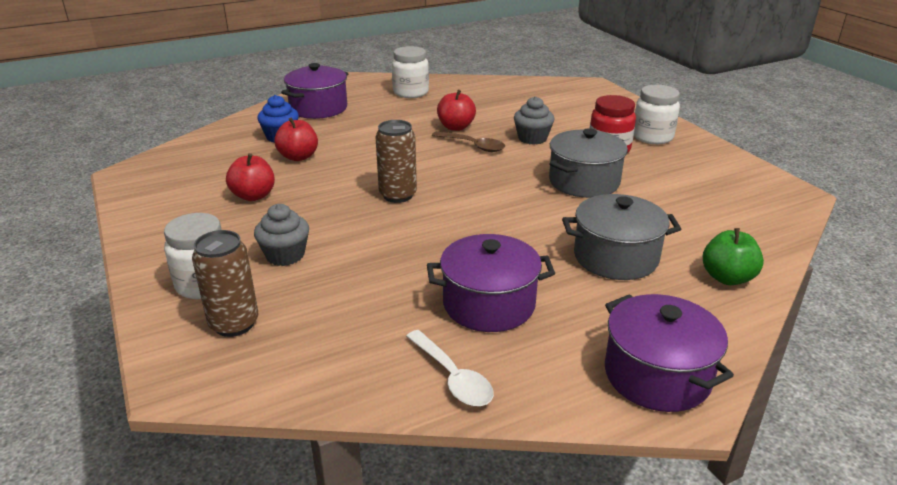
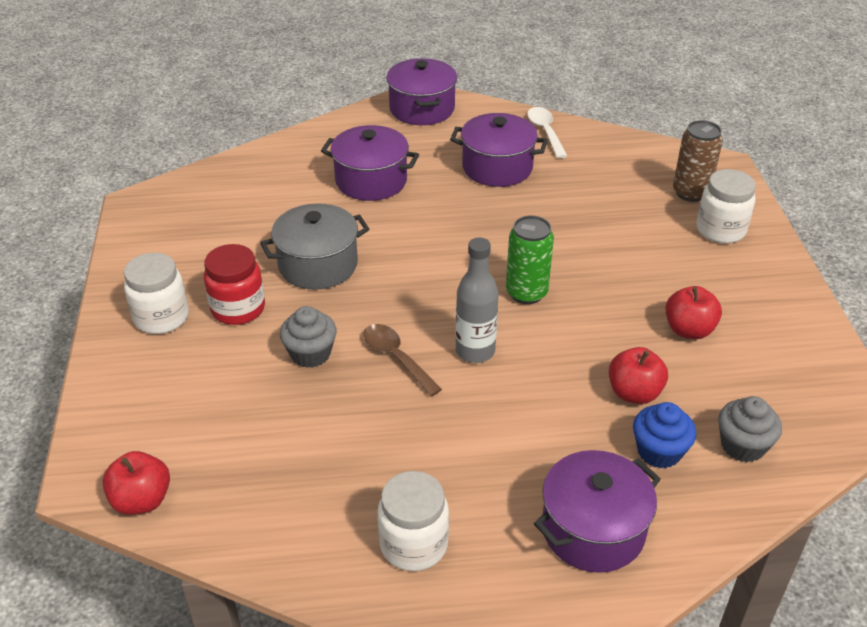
camera: 160 degrees left, 10 degrees up
grey cupcake [254,204,309,266] -> grey cupcake moved to [718,396,782,462]
brown can [375,120,417,203] -> green can [506,215,554,304]
red apple [437,90,476,131] -> red apple moved to [102,451,170,515]
grey pot [562,194,681,280] -> purple pot [321,125,419,201]
green apple [703,228,764,285] -> none
none -> grey bottle [456,237,499,363]

